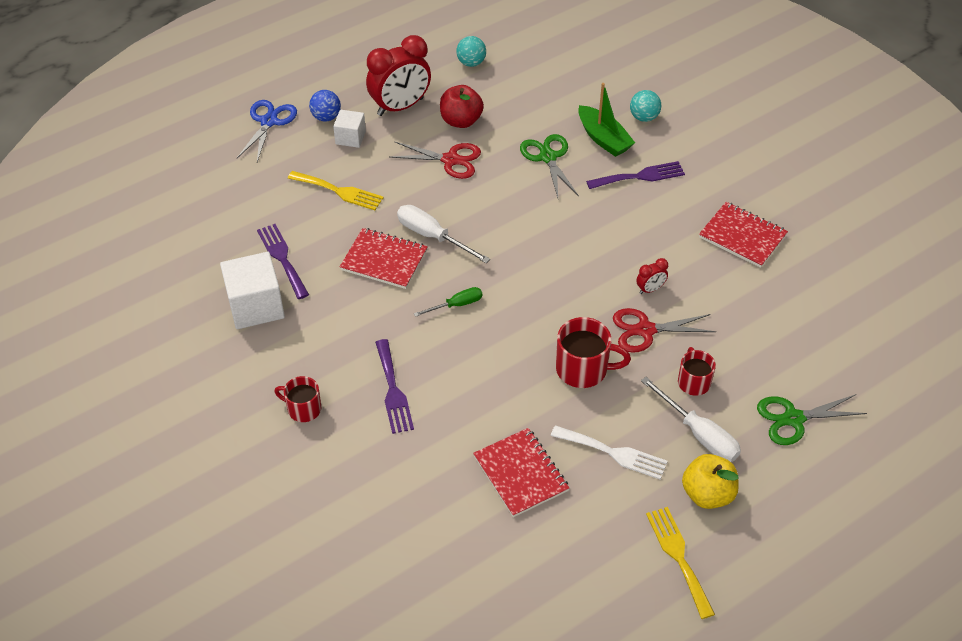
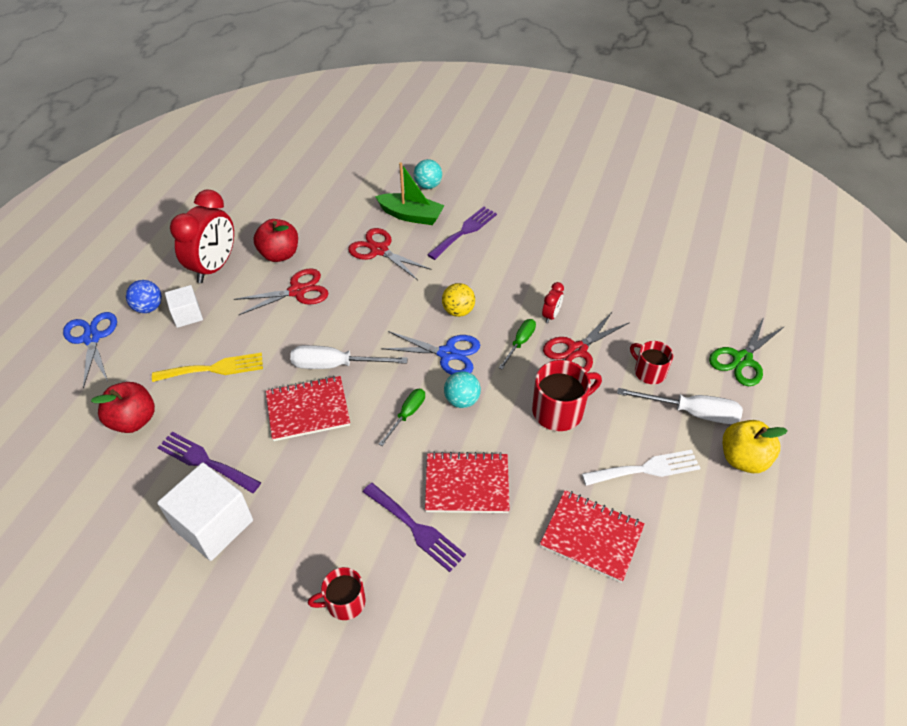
camera: 35 degrees left, 0 degrees up
turquoise ball [456,36,486,67] -> turquoise ball moved to [444,371,481,408]
green scissors [520,134,579,198] -> red scissors [348,228,431,280]
yellow fork [646,507,715,619] -> none
red notebook [699,202,788,268] -> red notebook moved to [425,452,510,513]
none -> red apple [91,382,155,433]
none -> blue scissors [381,331,480,375]
none -> yellow ball [442,283,475,317]
none -> green screwdriver [499,319,536,370]

